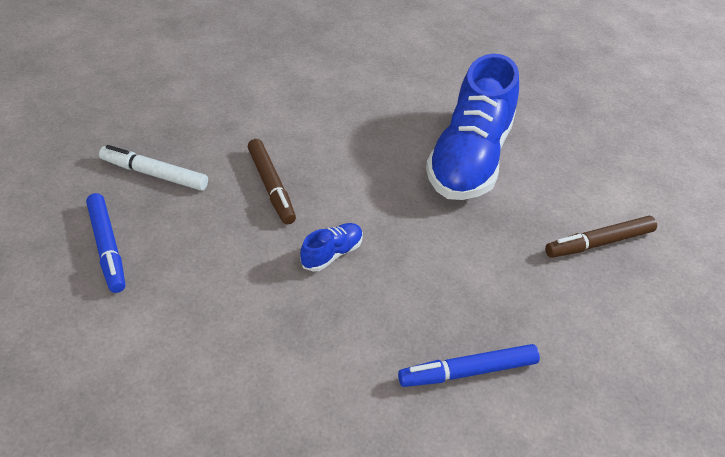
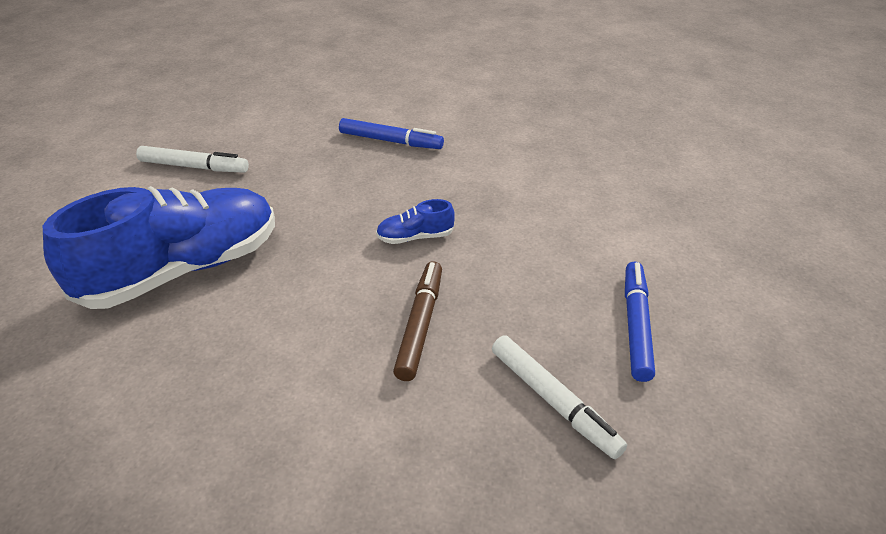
camera: 145 degrees left, 5 degrees down
brown marker [545,216,657,258] -> white marker [136,146,249,173]

